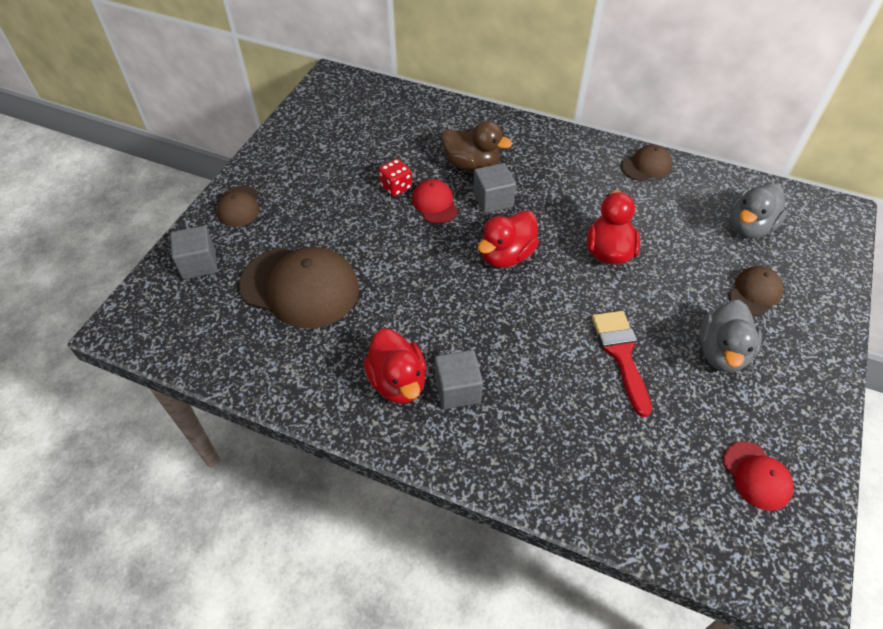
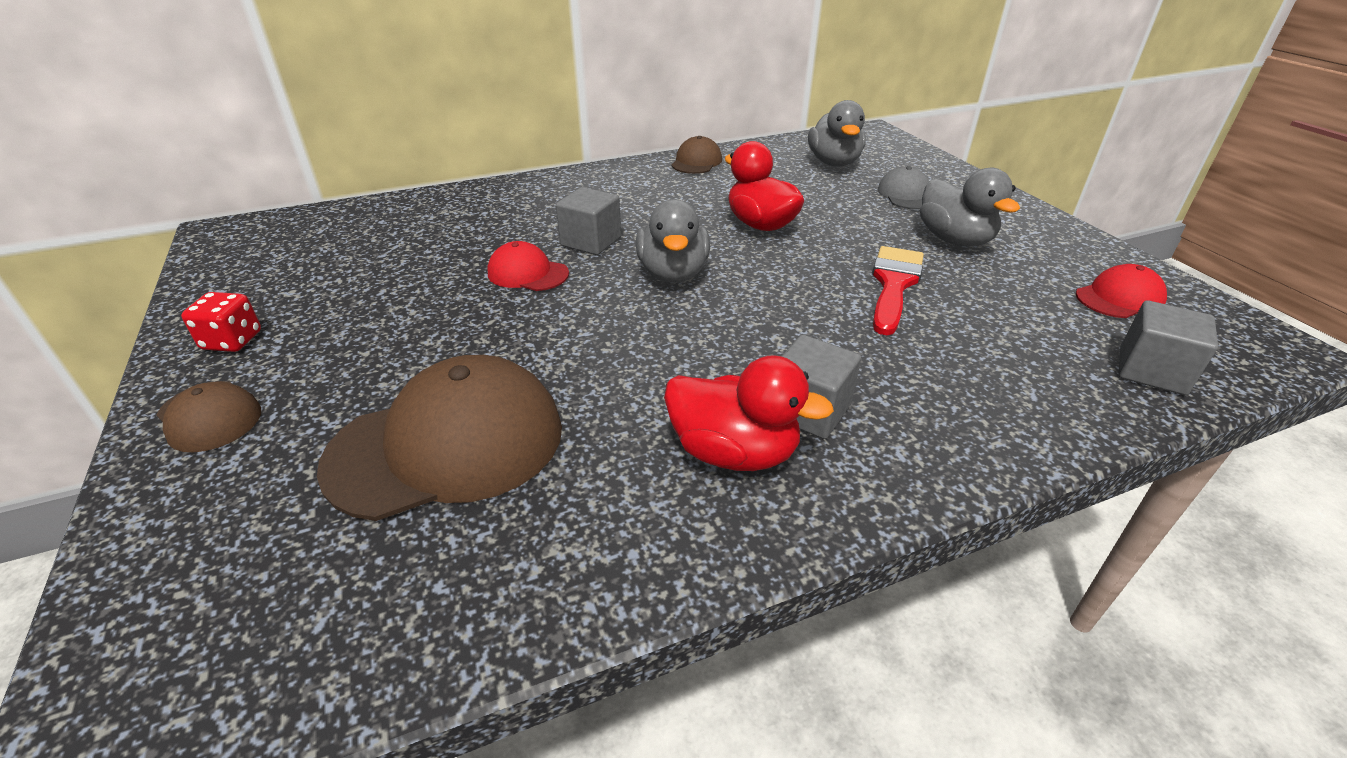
camera: 45 degrees left, 15 degrees down
grey cube [170,226,218,280] -> grey cube moved to [1119,300,1218,395]
red dice [379,159,412,197] -> red dice moved to [181,292,261,352]
brown duck [441,120,512,172] -> none
red duck [478,210,539,268] -> grey duck [636,199,710,283]
red brush [592,311,652,417] -> red brush turned 75 degrees clockwise [872,246,924,335]
red cap [723,441,794,511] -> red cap turned 45 degrees counterclockwise [1076,264,1167,318]
brown cap [728,266,784,316] -> grey cap [878,166,929,210]

